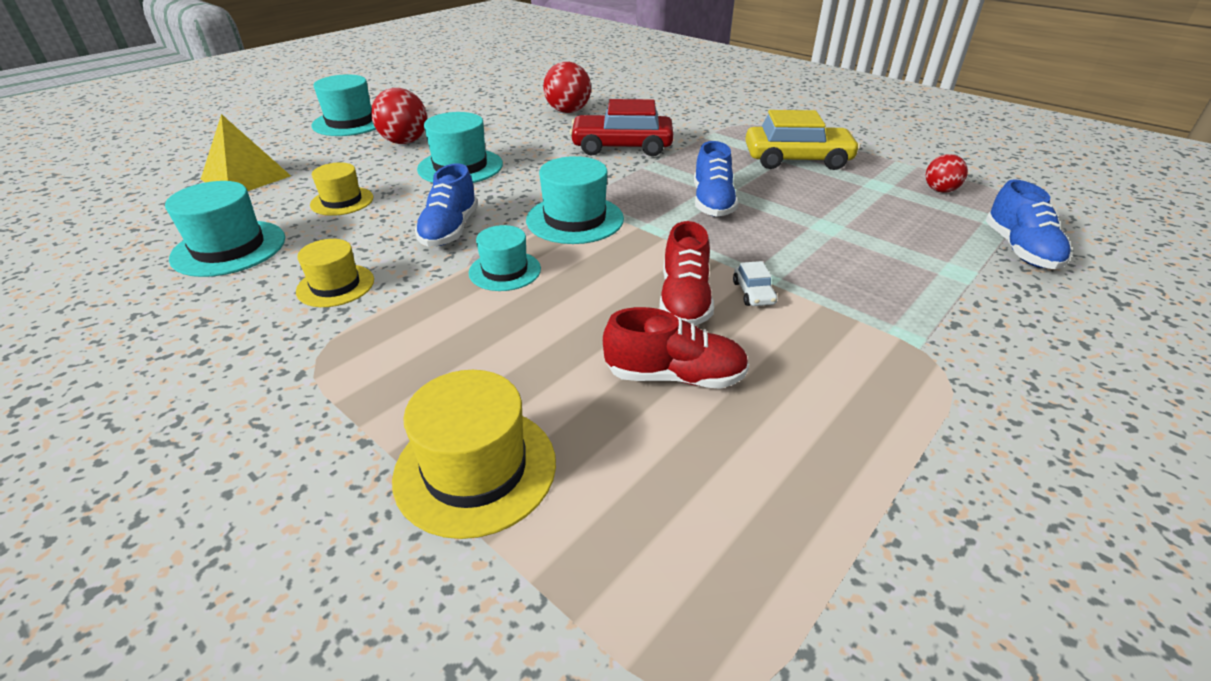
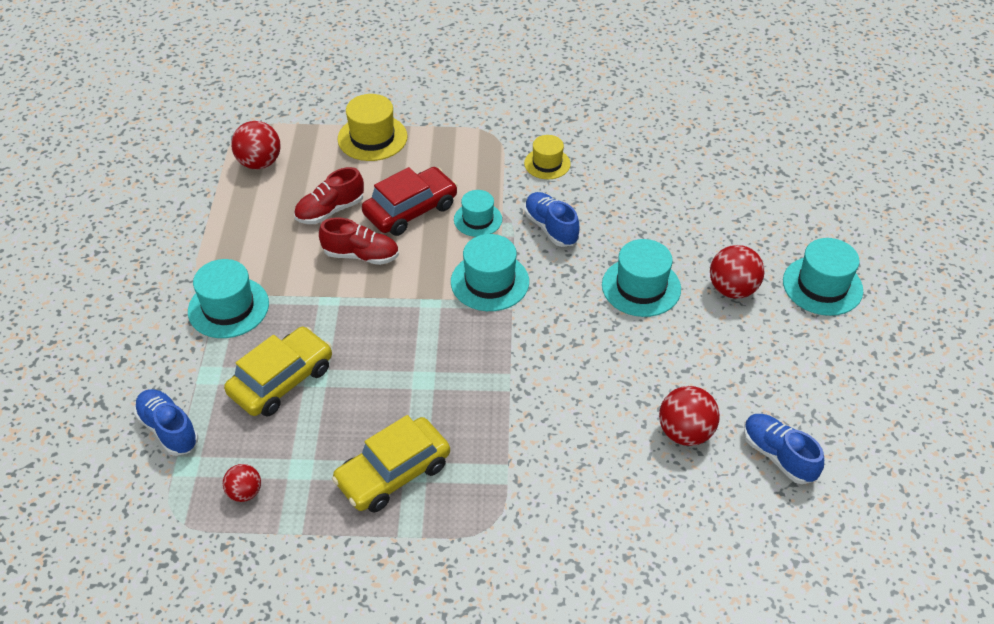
camera: 140 degrees right, 10 degrees up
turquoise hat [165,181,285,277] -> turquoise hat moved to [188,259,269,338]
yellow pyramid [201,114,291,191] -> none
yellow hat [310,162,373,216] -> none
red car [570,99,674,156] -> red car moved to [362,167,458,236]
red shoe [659,221,714,326] -> red shoe turned 135 degrees clockwise [319,217,399,265]
blue shoe [694,141,738,217] -> blue shoe moved to [744,414,824,484]
white car [733,261,777,306] -> none
none -> yellow car [224,327,332,417]
none -> red ball [231,121,281,169]

